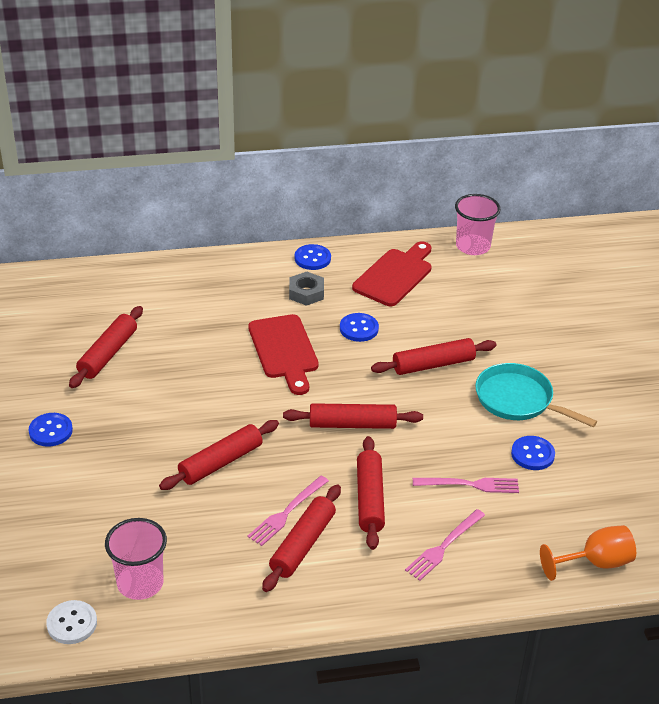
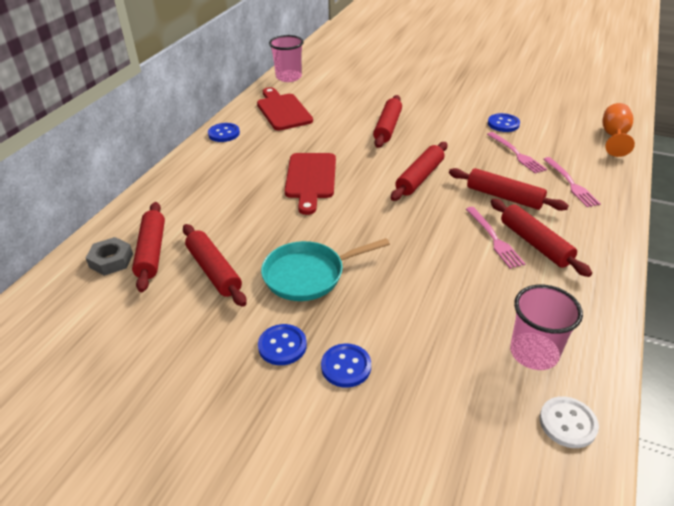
camera: 55 degrees left, 0 degrees up
red rolling pin [159,420,279,490] -> red rolling pin moved to [132,202,165,292]
red cutting board [248,314,319,395] -> red cutting board turned 75 degrees clockwise [284,153,336,215]
grey nut [289,272,324,306] -> grey nut moved to [86,237,133,276]
blue button [340,313,379,342] -> blue button moved to [321,343,371,388]
pink fork [413,478,519,493] -> pink fork turned 120 degrees clockwise [487,132,547,174]
turquoise pan [475,363,597,427] -> turquoise pan moved to [261,238,390,301]

